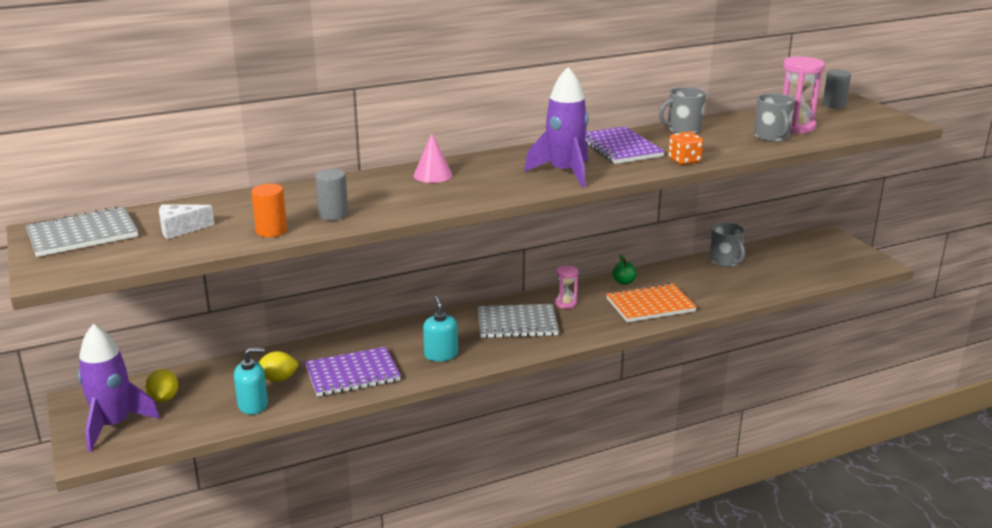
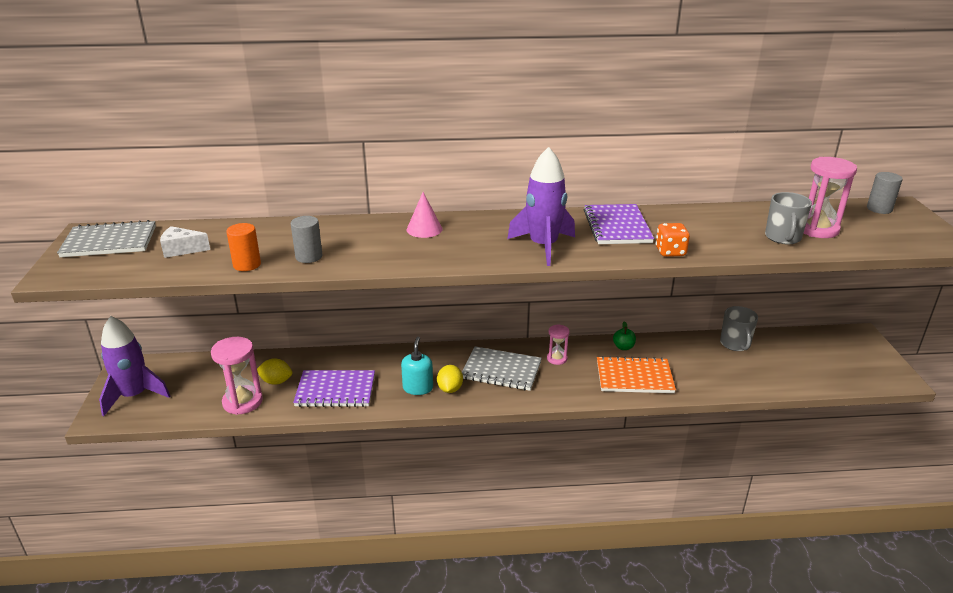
camera: 20 degrees right, 5 degrees up
yellow lemon [145,369,178,402] -> yellow lemon moved to [437,365,463,393]
turquoise soap dispenser [234,348,268,415] -> pink hourglass [211,337,263,415]
grey mug [659,87,706,134] -> none

